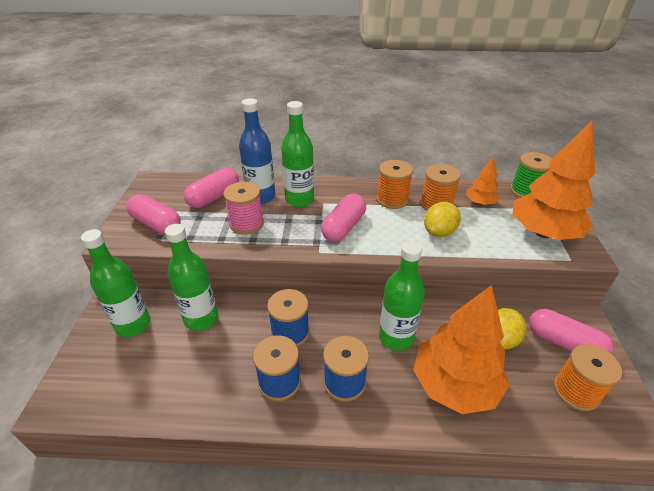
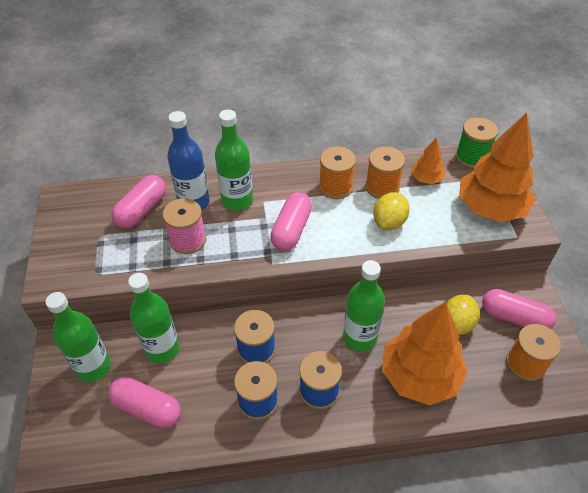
camera: 10 degrees left, 10 degrees up
pink capsule [126,194,181,235] -> pink capsule moved to [108,377,181,428]

